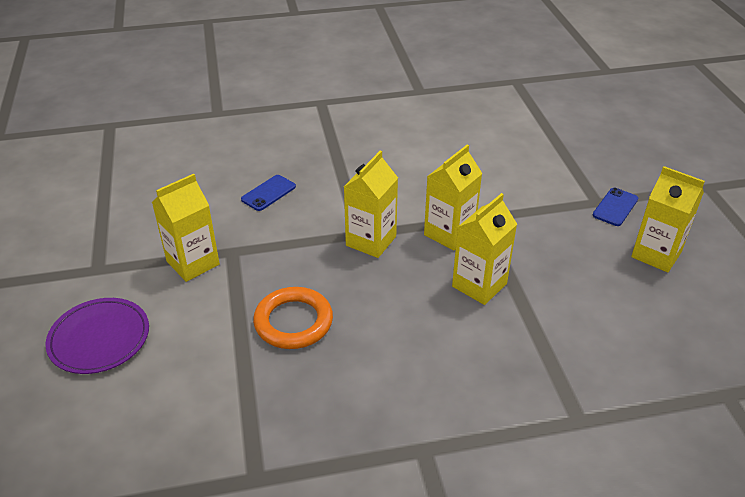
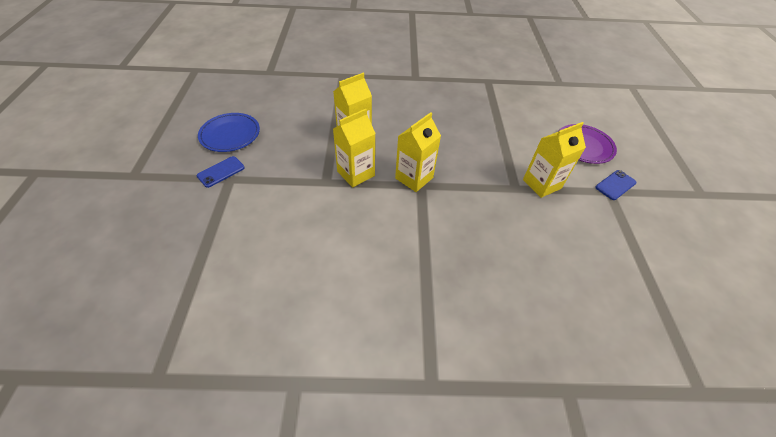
camera: 170 degrees left, 10 degrees up
blue phone [241,175,296,211] -> blue phone moved to [595,170,637,200]
orange ring [253,287,333,349] -> none
yellow carton [631,166,705,272] -> blue plate [198,113,260,152]

